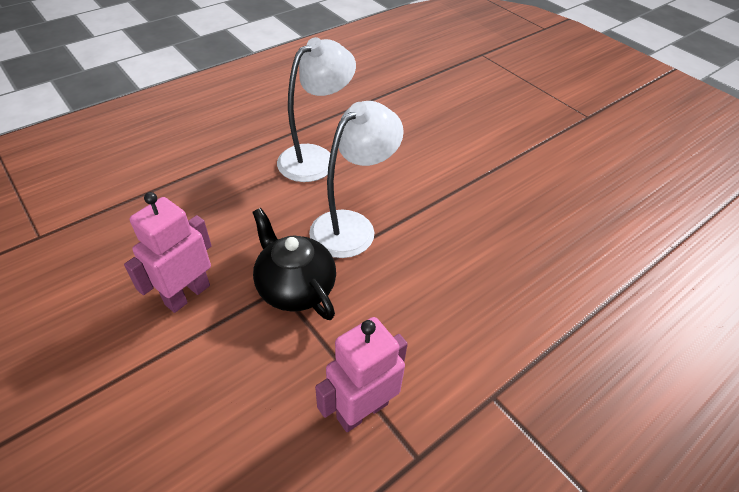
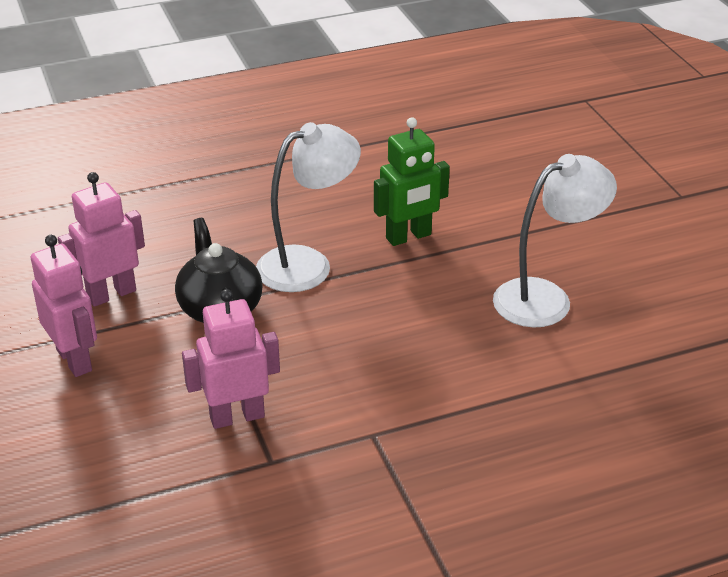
camera: 20 degrees right, 10 degrees down
white lamp [277,37,356,182] -> white lamp moved to [493,154,617,328]
none -> pink robot [31,235,97,377]
none -> green robot [374,117,450,246]

